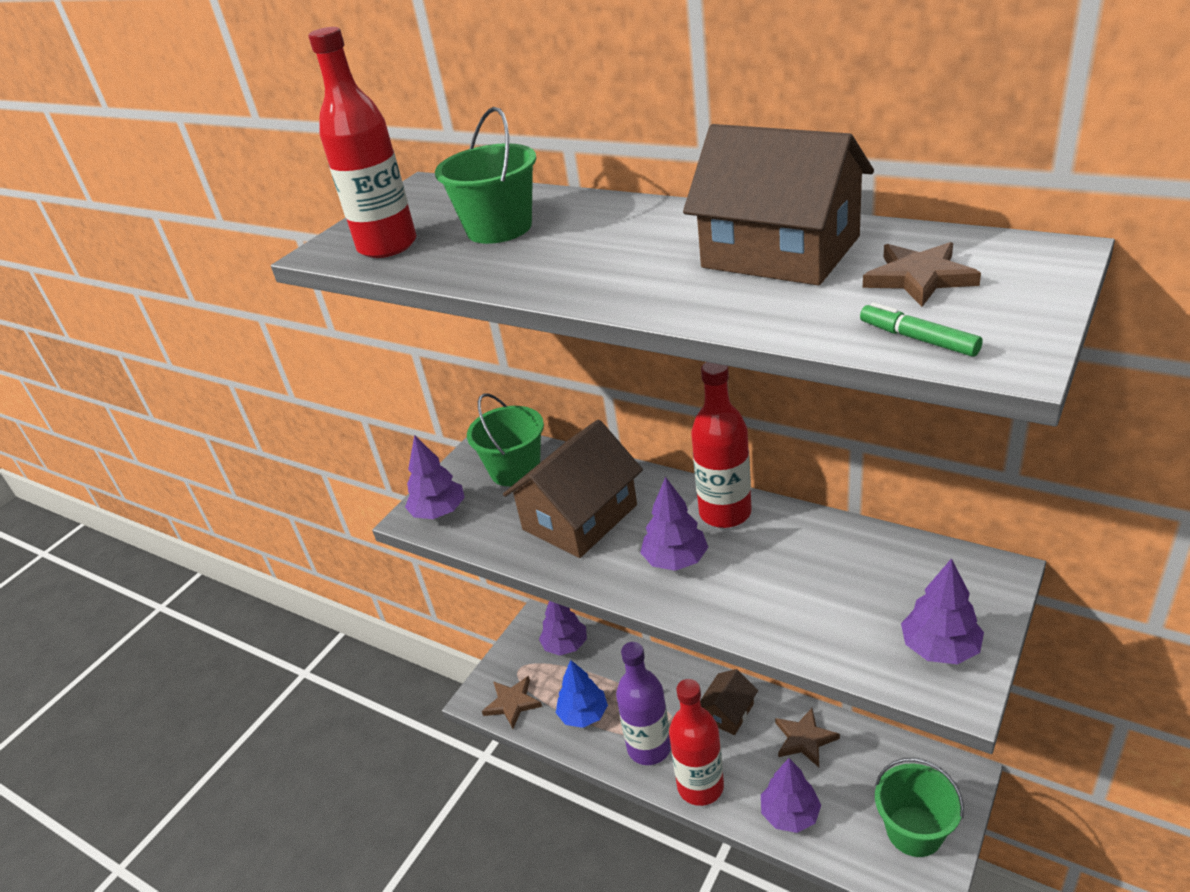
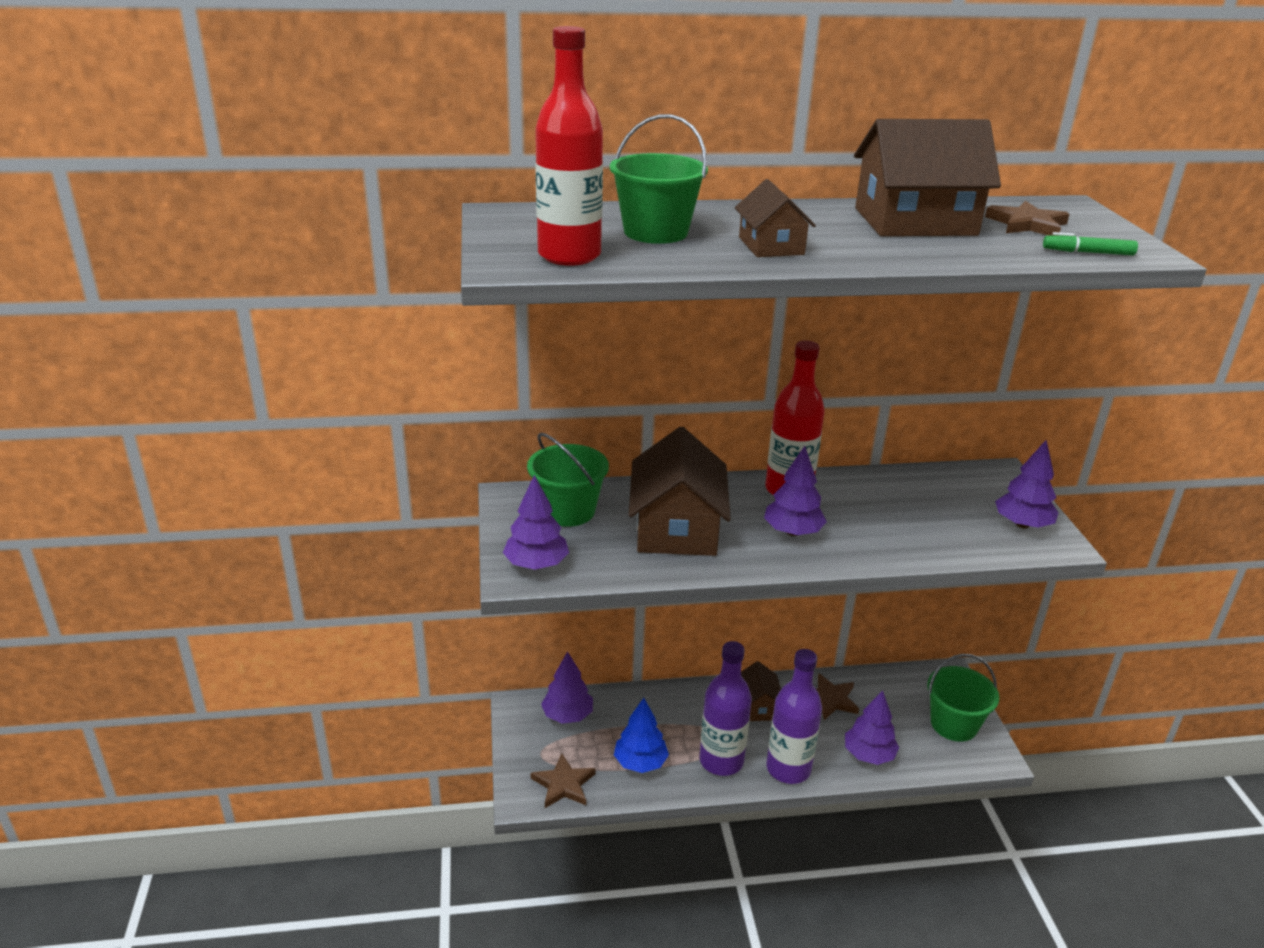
camera: 45 degrees left, 5 degrees down
red bottle [669,679,724,806] -> purple bottle [766,649,822,784]
none -> brown house [735,179,816,257]

